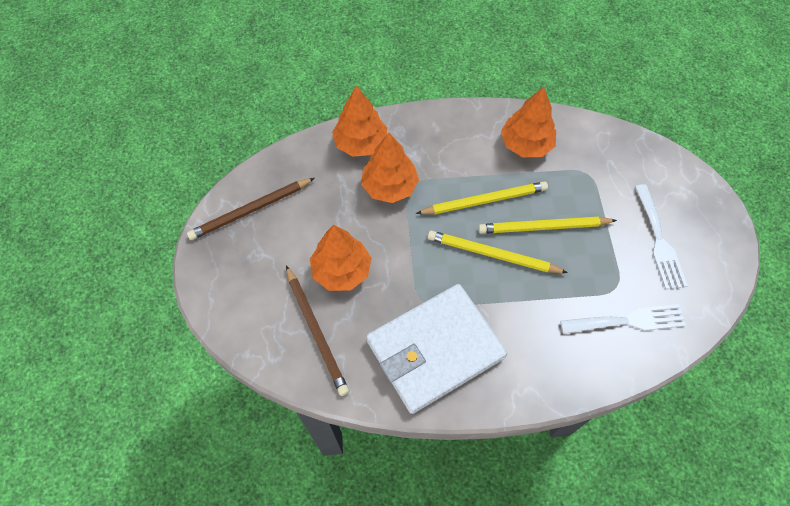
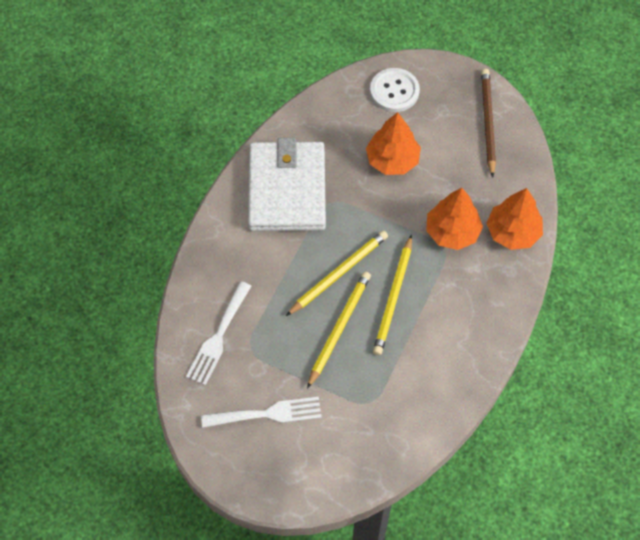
camera: 120 degrees right, 0 degrees up
brown pencil [286,266,349,396] -> none
orange tree [501,87,556,157] -> none
white fork [635,184,688,290] -> white fork turned 150 degrees clockwise [201,397,322,428]
none -> white button [370,68,420,112]

